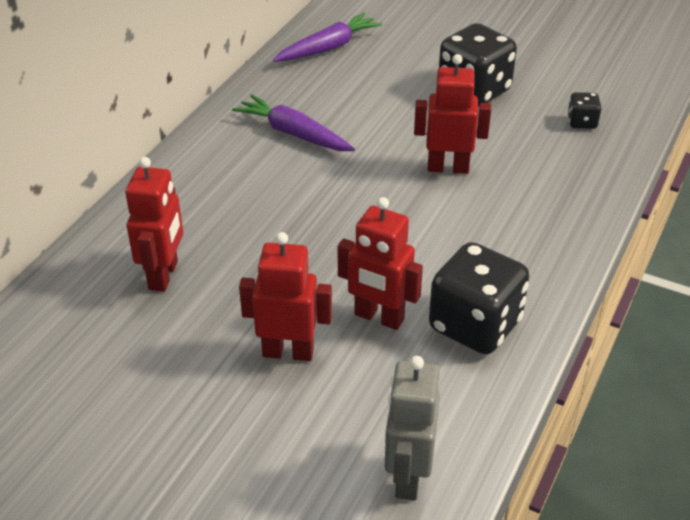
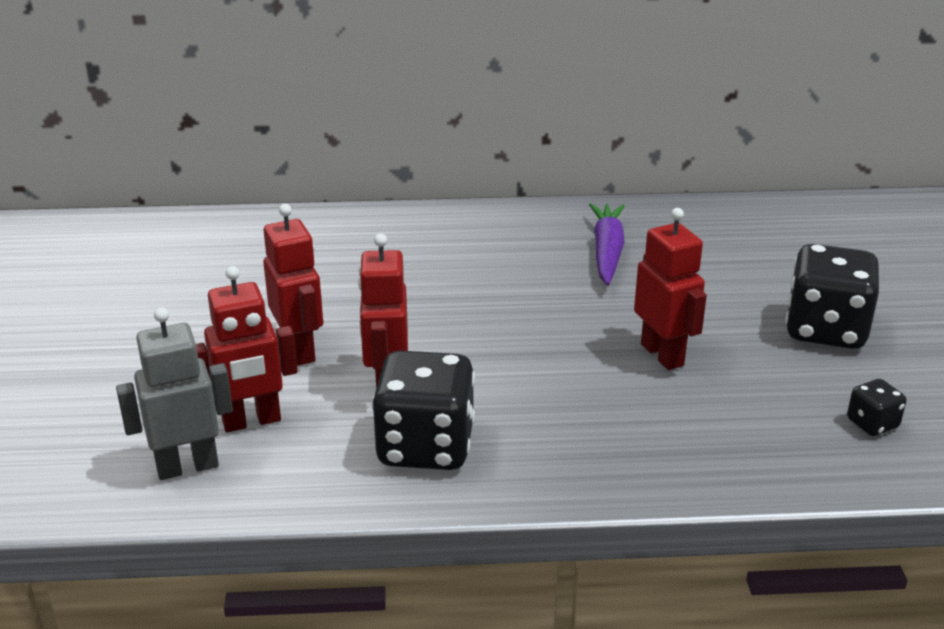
camera: 60 degrees right, 10 degrees down
red robot [125,157,183,292] -> red robot moved to [196,266,298,432]
purple carrot [273,13,382,62] -> none

